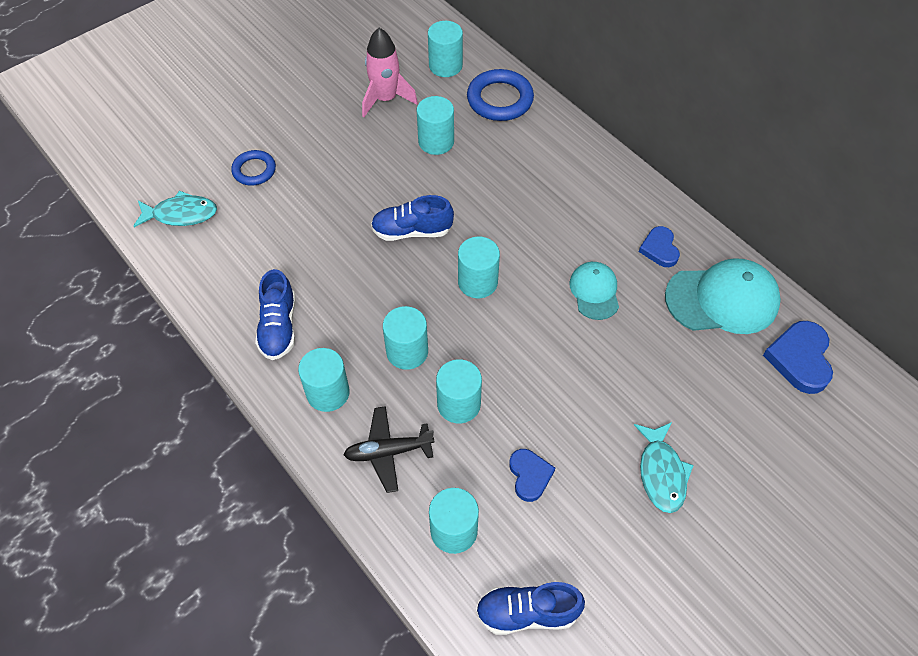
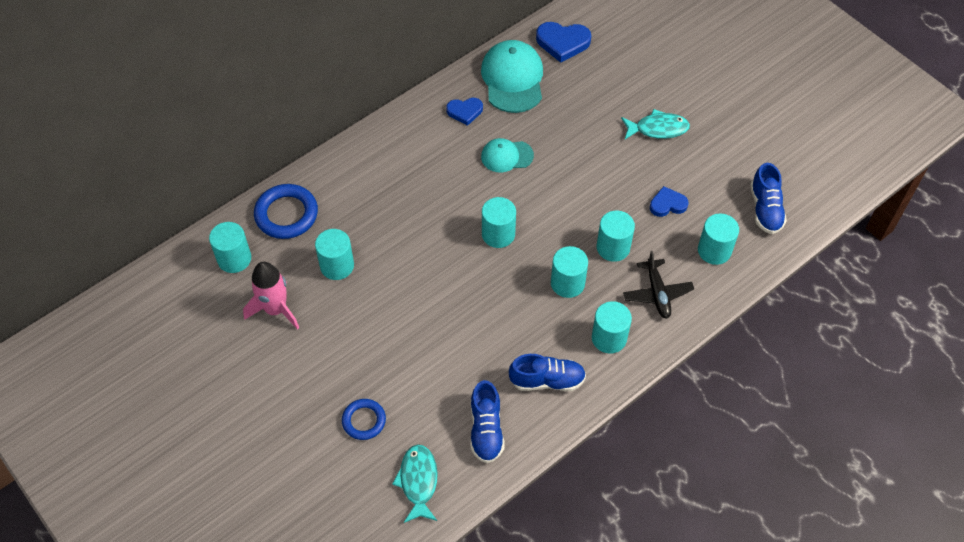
camera: 90 degrees left, 0 degrees up
blue shoe [371,195,454,241] -> blue shoe moved to [470,380,505,463]

